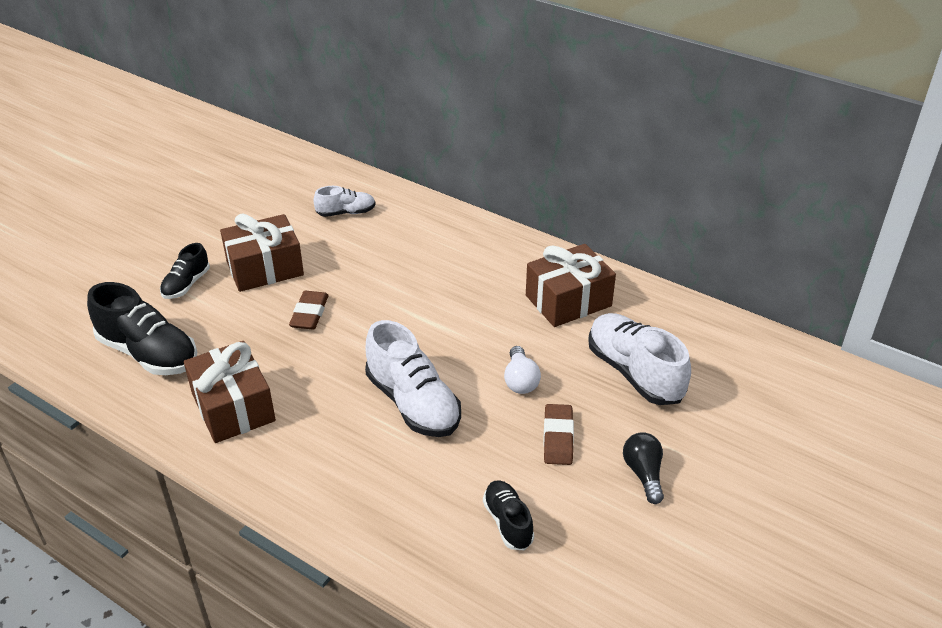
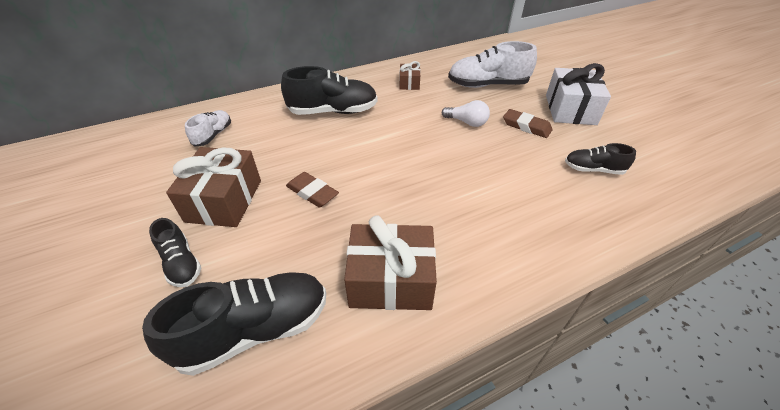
camera: 60 degrees left, 5 degrees up
white shoe [365,320,461,437] -> none
brown gift [526,244,616,327] -> brown gift [399,61,421,90], size x0.53
black light bulb [623,432,664,504] -> white gift [546,63,611,125]
none -> black shoe [281,66,378,115]

